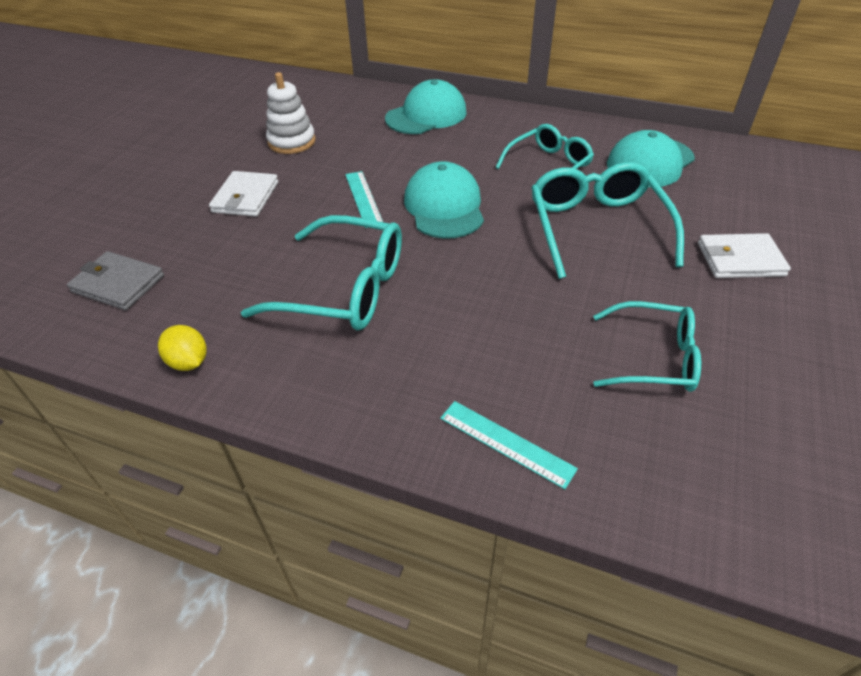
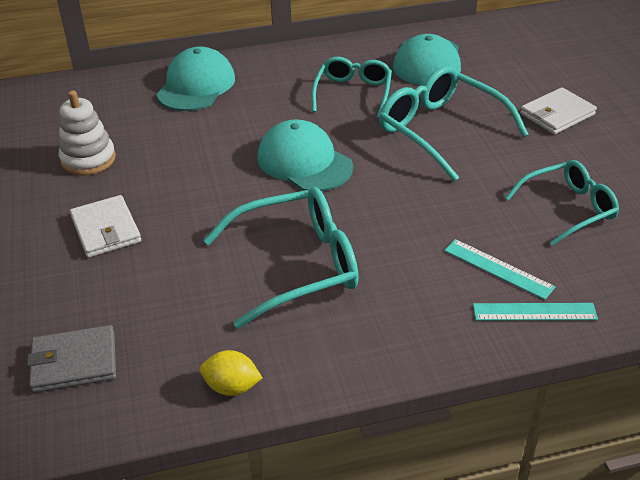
camera: 35 degrees left, 5 degrees down
turquoise ruler [345,171,383,228] -> turquoise ruler moved to [444,239,555,300]

